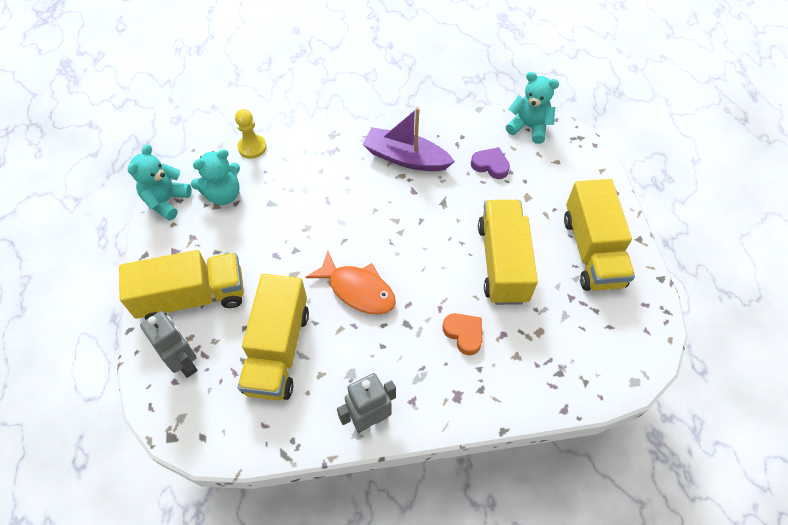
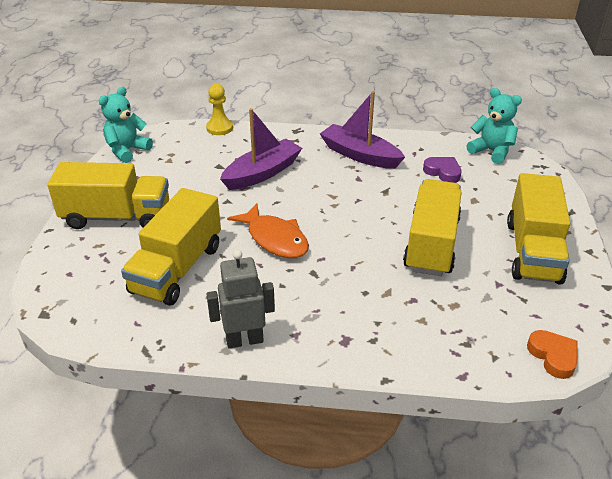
camera: 15 degrees right, 20 degrees down
grey robot [140,311,197,378] -> none
turquoise teddy bear [191,149,240,205] -> none
orange heart [442,313,482,355] -> orange heart moved to [527,330,577,379]
none -> purple boat [220,108,302,190]

